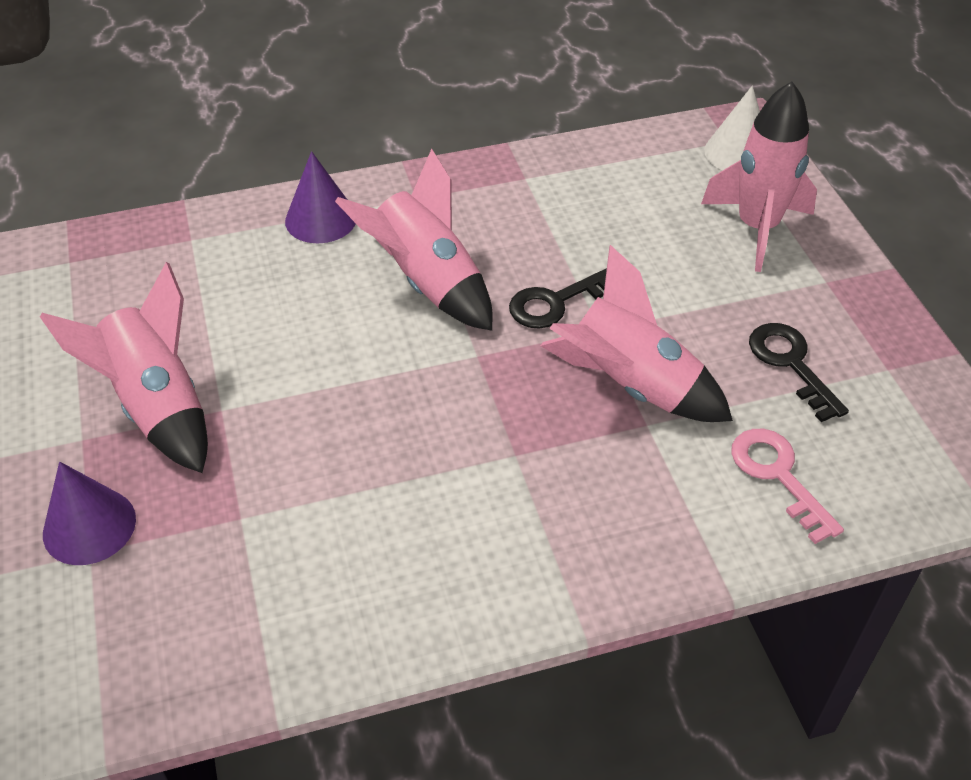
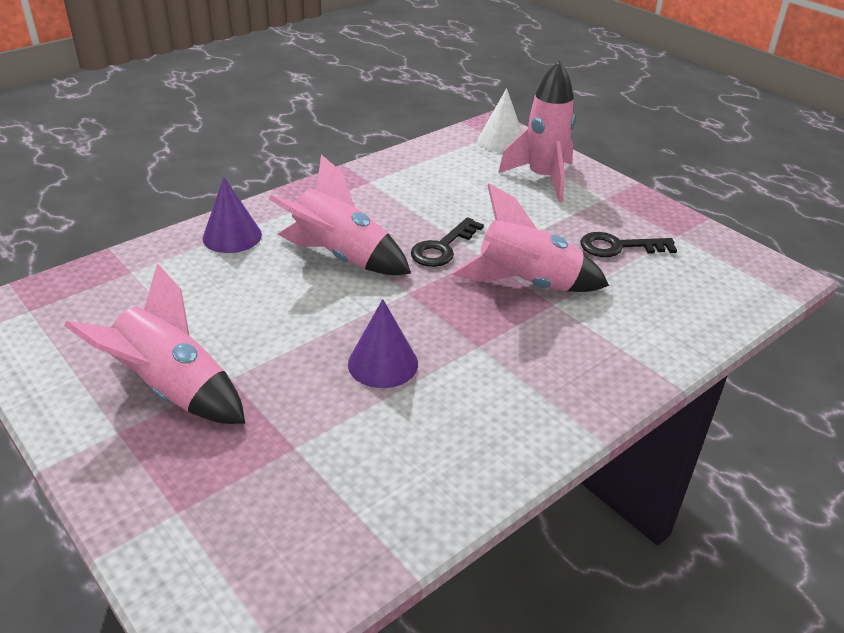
camera: 25 degrees left, 10 degrees down
purple cone [43,462,136,565] -> purple cone moved to [348,299,418,388]
pink key [731,429,844,544] -> none
black key [749,323,849,422] -> black key turned 45 degrees counterclockwise [580,232,677,257]

